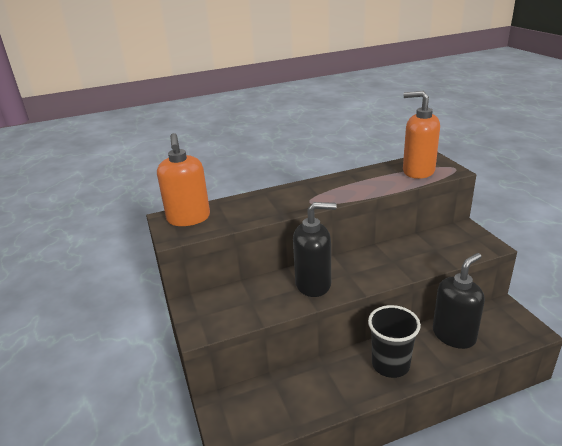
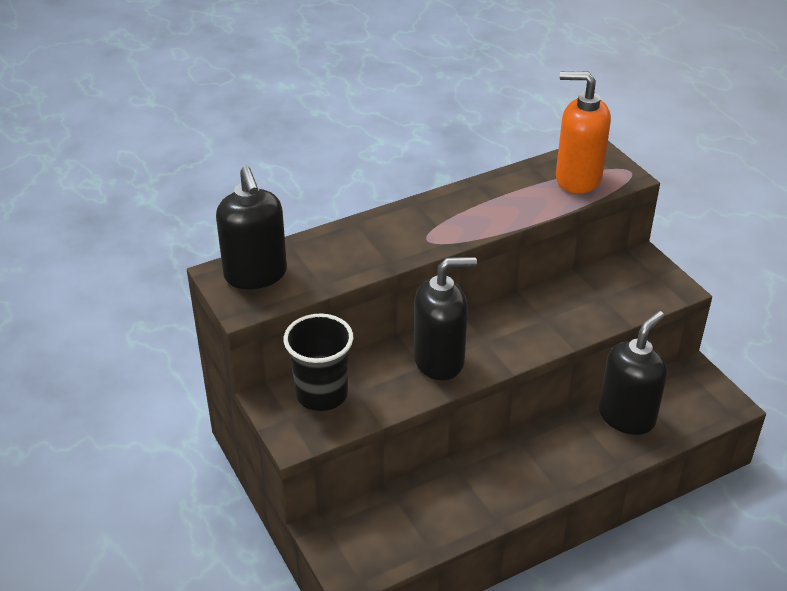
camera: 10 degrees left, 10 degrees up
orange soap dispenser [157,133,210,226] -> black soap dispenser [216,166,287,289]
black cup [368,305,421,378] -> black cup moved to [284,313,354,411]

